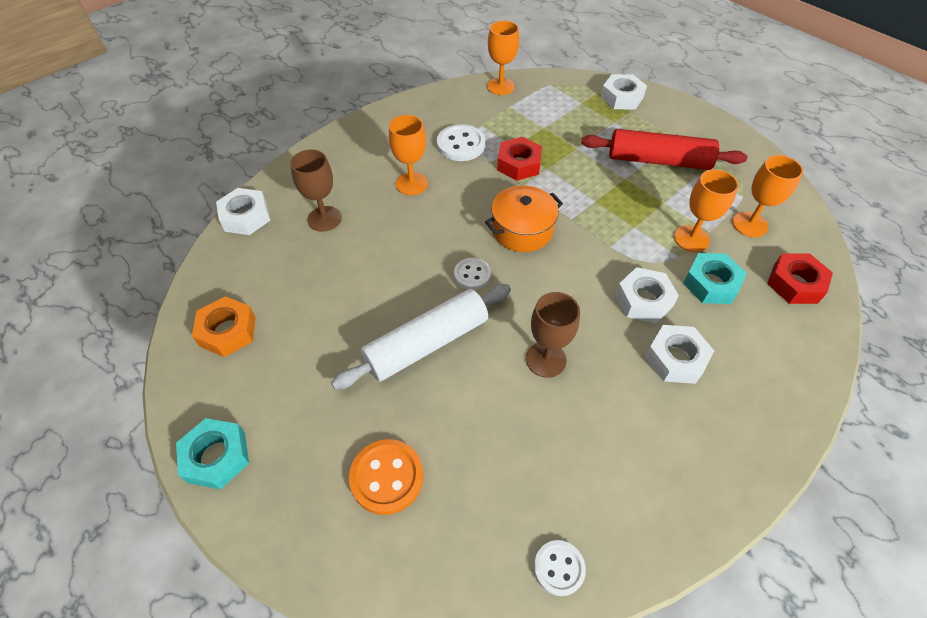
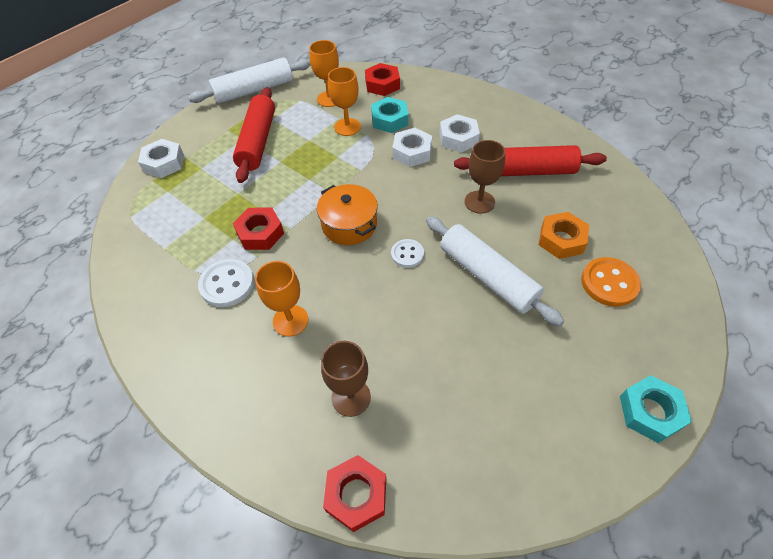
camera: 95 degrees left, 0 degrees up
orange nut [192,296,256,357] -> orange nut moved to [539,212,589,259]
white nut [216,188,270,235] -> red nut [323,455,386,532]
orange goblet [487,21,519,95] -> none
white button [534,540,586,596] -> none
none -> white rolling pin [188,57,311,104]
none -> red rolling pin [454,145,607,176]

